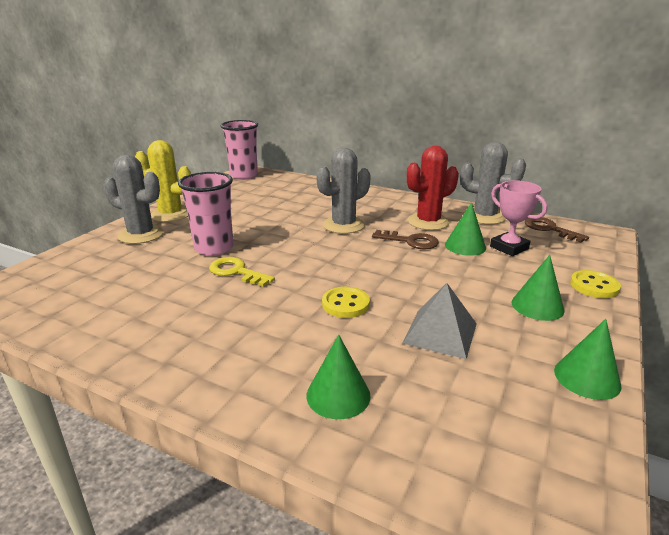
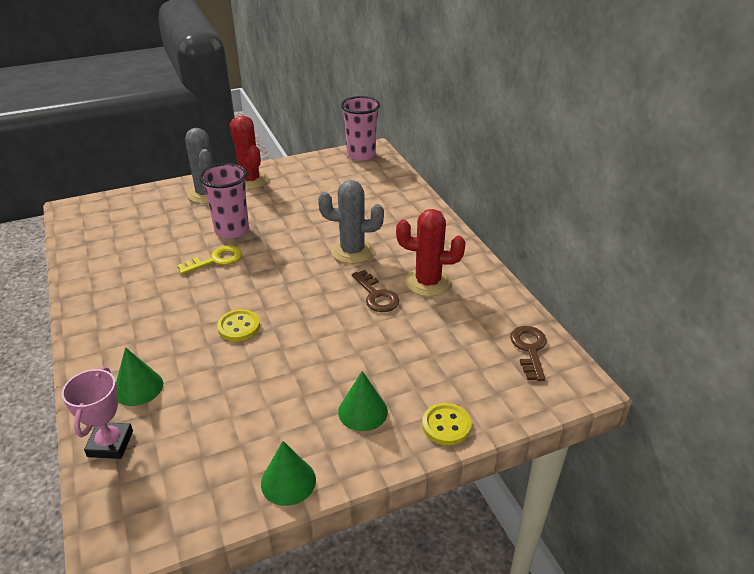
camera: 40 degrees right, 10 degrees up
yellow cactus [135,140,191,222] -> red cactus [229,115,269,190]
yellow key [209,257,275,287] -> yellow key turned 75 degrees clockwise [177,246,242,275]
grey pyramid [402,283,477,359] -> none
green cone [445,202,486,256] -> none
grey cactus [460,142,526,225] -> none
pink trophy [490,180,547,256] -> pink trophy moved to [62,367,133,459]

